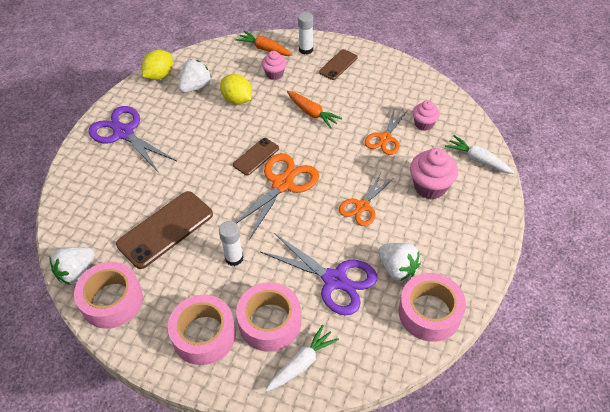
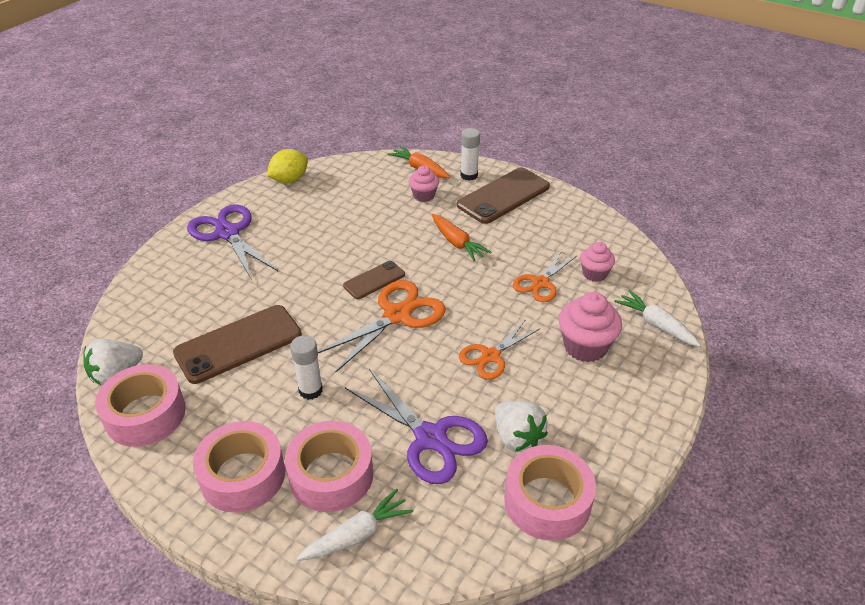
camera: 10 degrees right, 10 degrees down
white strawberry [179,59,212,93] -> none
yellow lemon [220,74,252,105] -> none
brown phone [319,49,358,80] -> brown phone [457,167,550,224], size x1.81

